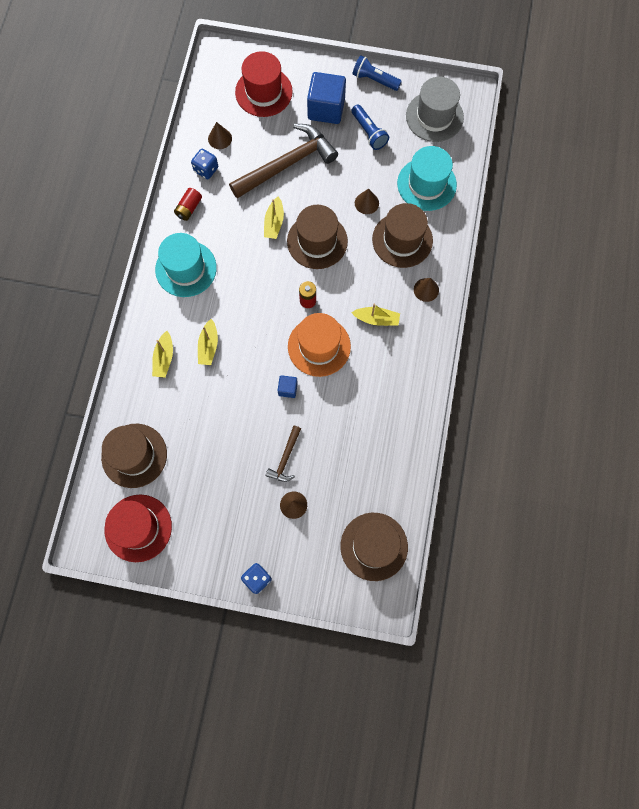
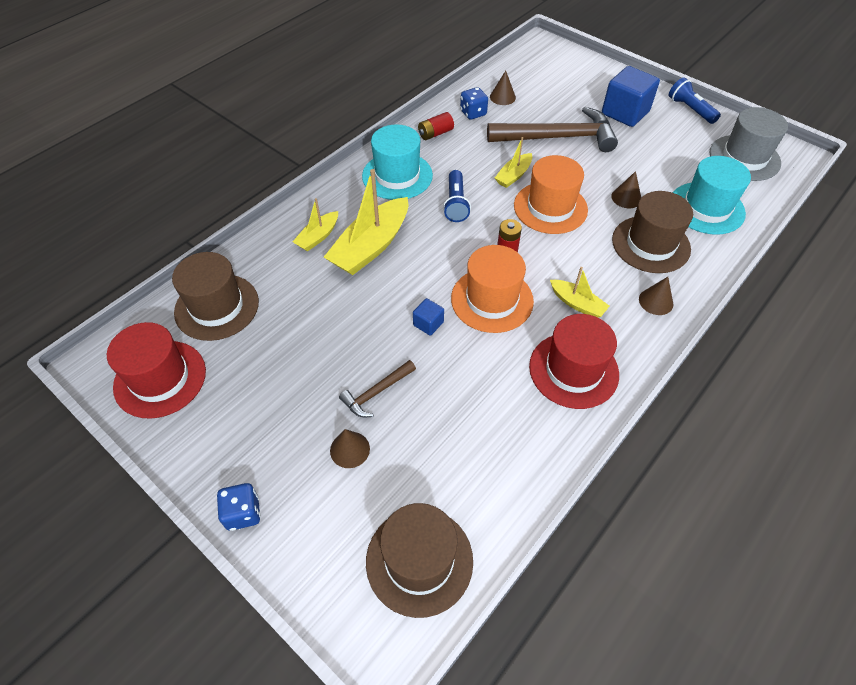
camera: 30 degrees right, 20 degrees down
yellow boat [198,319,218,365] -> yellow boat [324,169,408,275], size x1.89
red hat [235,51,293,117] -> red hat moved to [529,314,619,409]
brown hat [287,205,348,269] -> orange hat [514,155,588,234]
blue flashlight [352,104,389,150] -> blue flashlight moved to [443,170,471,222]

